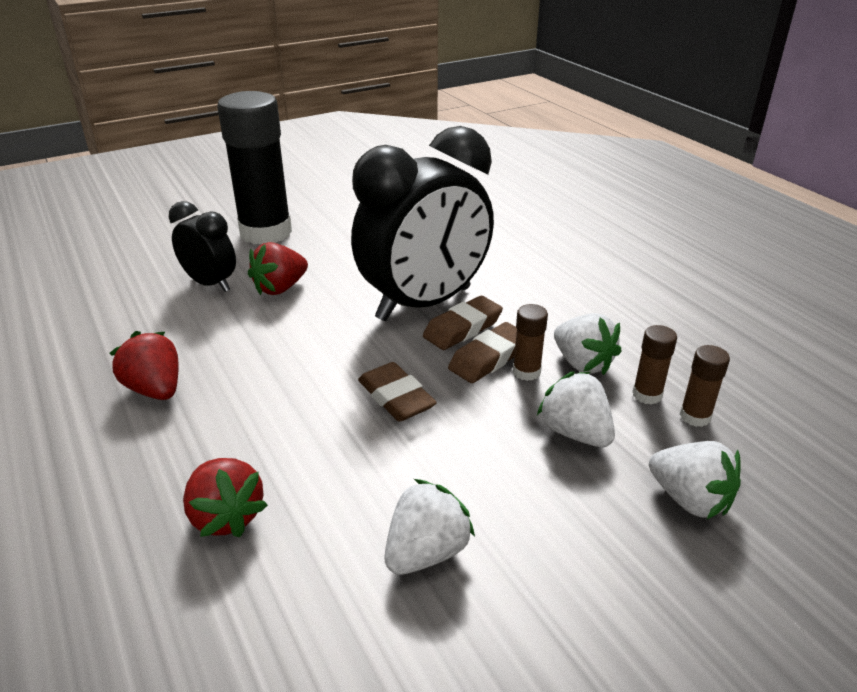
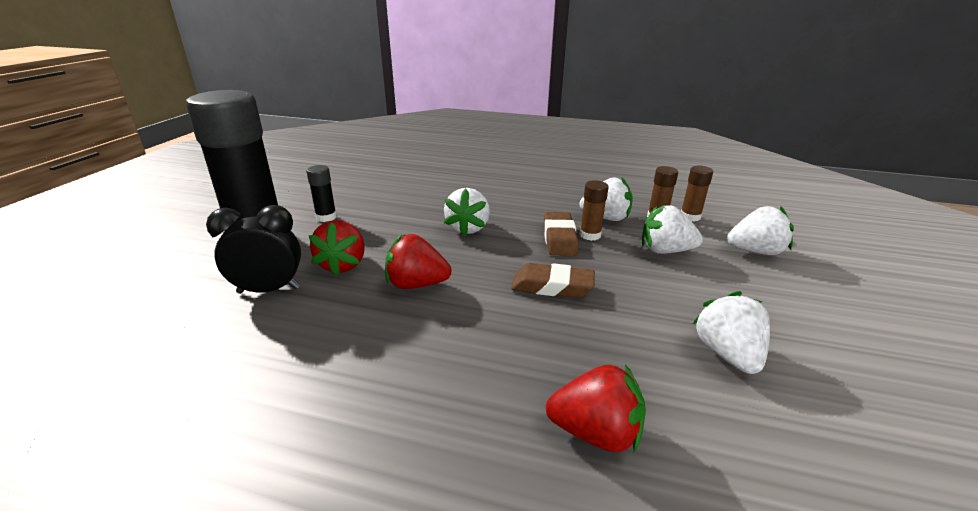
camera: 45 degrees left, 5 degrees down
red strawberry [110,331,179,400] -> red strawberry moved to [385,234,452,289]
black clock [351,126,494,321] -> white strawberry [444,188,490,236]
brown eraser [423,296,503,350] -> none
none -> black glue stick [306,165,337,222]

